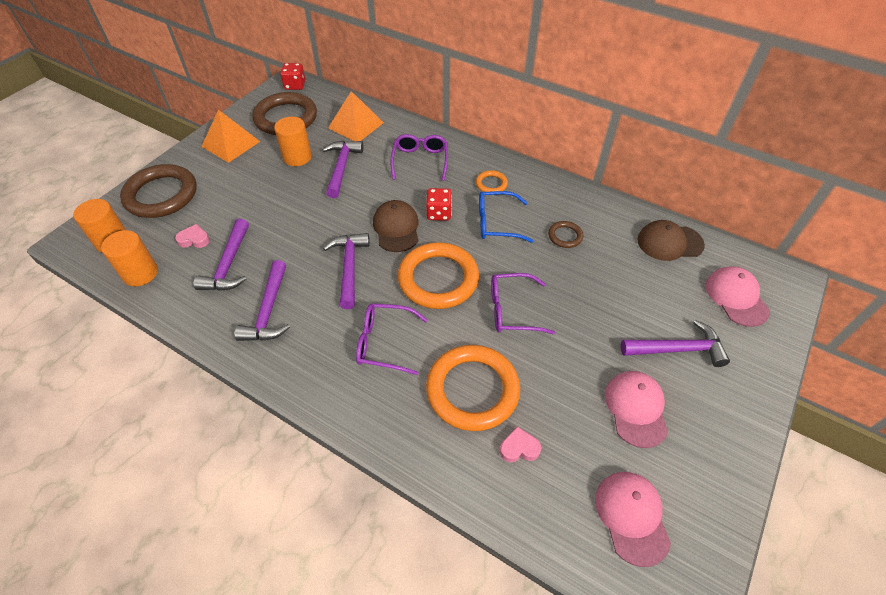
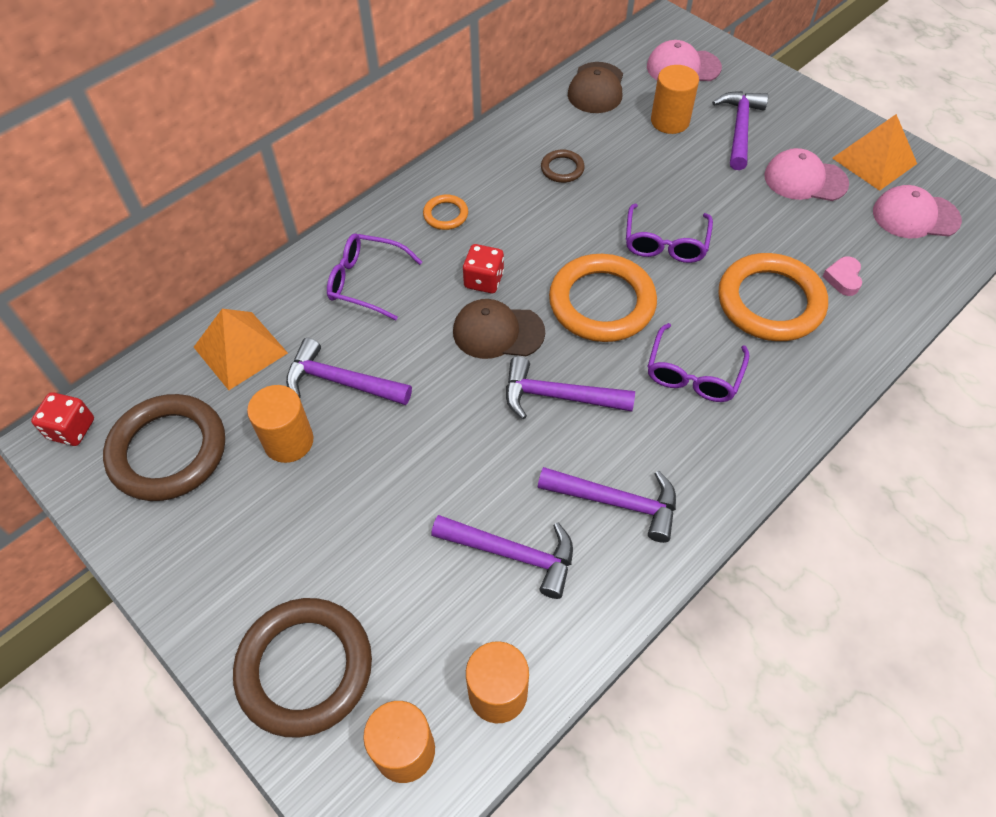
camera: 75 degrees left, 5 degrees up
pink heart [175,224,210,248] -> none
orange pyramid [201,110,260,163] -> orange pyramid moved to [832,114,917,191]
blue glasses [479,191,533,243] -> none
none -> orange cylinder [651,65,699,134]

